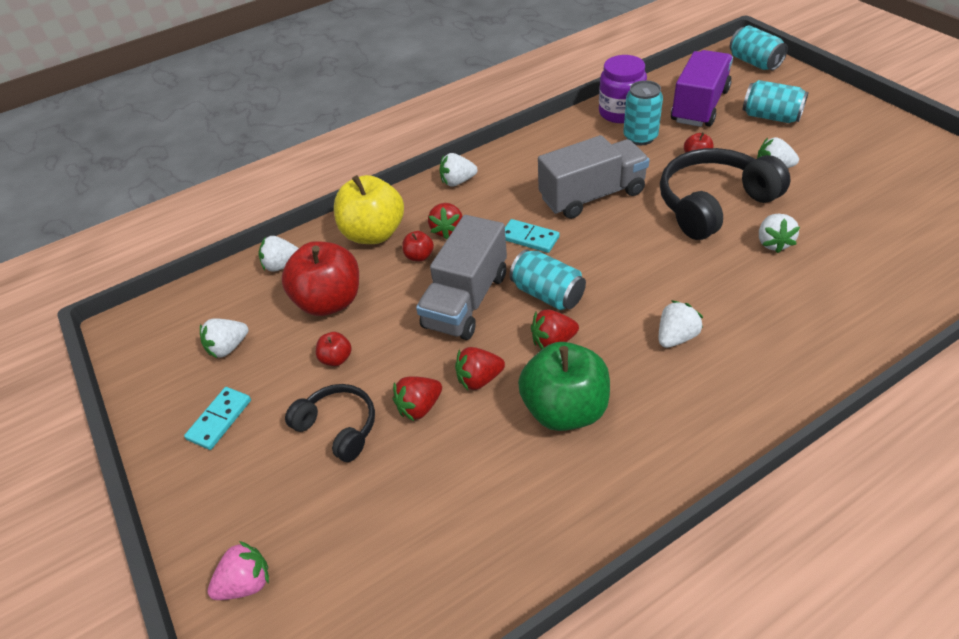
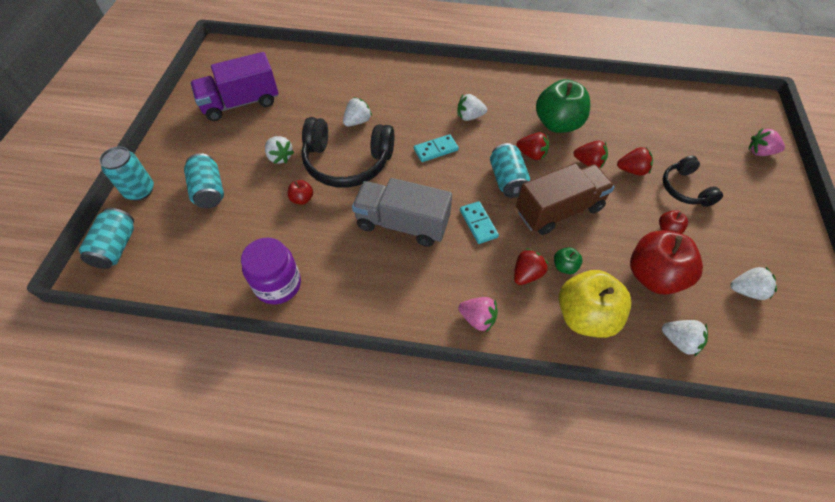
camera: 145 degrees left, 10 degrees up
turquoise domino [184,387,251,450] -> turquoise domino moved to [414,134,459,162]
red apple [402,231,434,261] -> green apple [554,247,583,274]
grey truck [416,215,507,340] -> brown truck [516,163,615,235]
white strawberry [440,153,478,186] -> pink strawberry [458,297,498,332]
turquoise can [623,80,663,145] -> turquoise can moved to [99,147,154,201]
purple truck [671,50,733,127] -> purple truck moved to [190,52,278,121]

